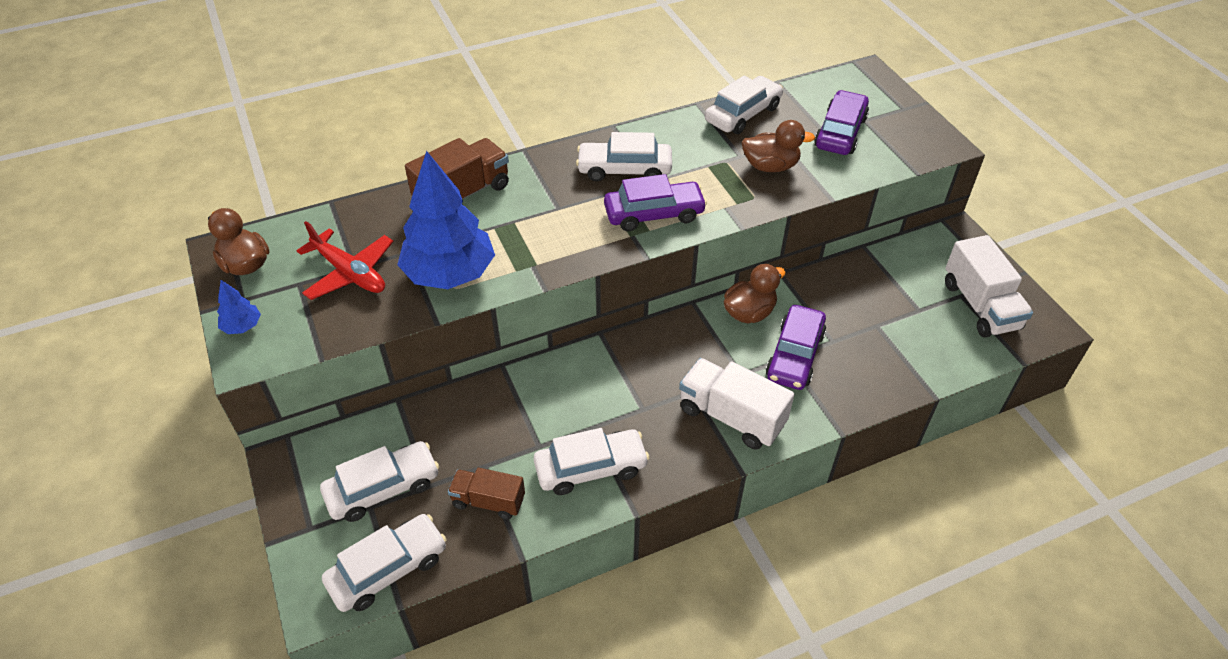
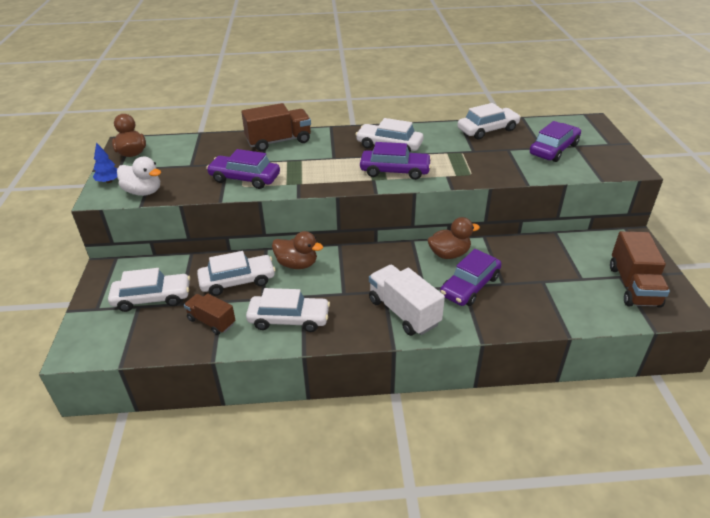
camera: 20 degrees right, 10 degrees down
red plane [296,221,394,300] -> none
white car [322,514,447,612] -> white car moved to [197,251,276,296]
blue tree [397,151,495,289] -> purple car [206,149,280,189]
brown duck [742,120,815,172] -> brown duck moved to [272,231,323,269]
white truck [945,235,1033,338] -> brown truck [610,231,670,308]
none -> white duck [117,157,161,196]

